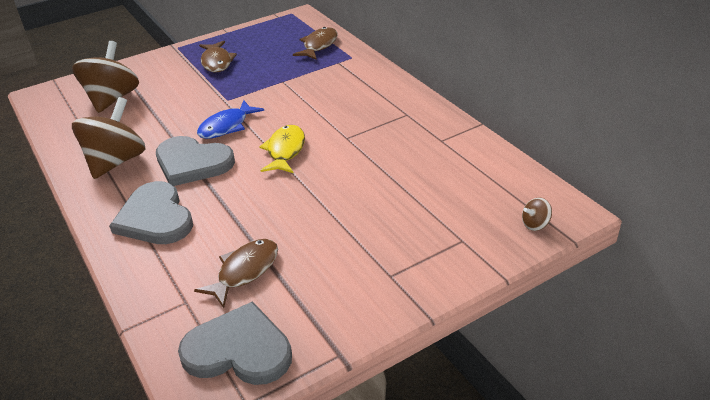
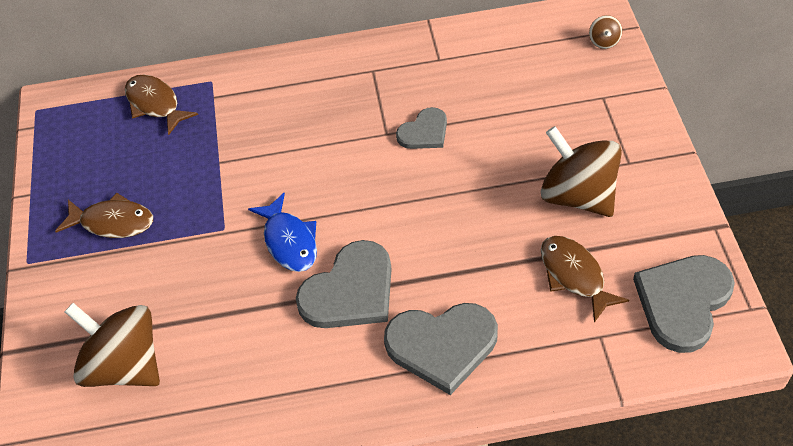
camera: 65 degrees left, 15 degrees up
brown spinning top [72,97,146,179] -> brown spinning top moved to [541,126,622,217]
yellow fish [259,125,305,173] -> none
none -> grey heart [396,107,447,149]

